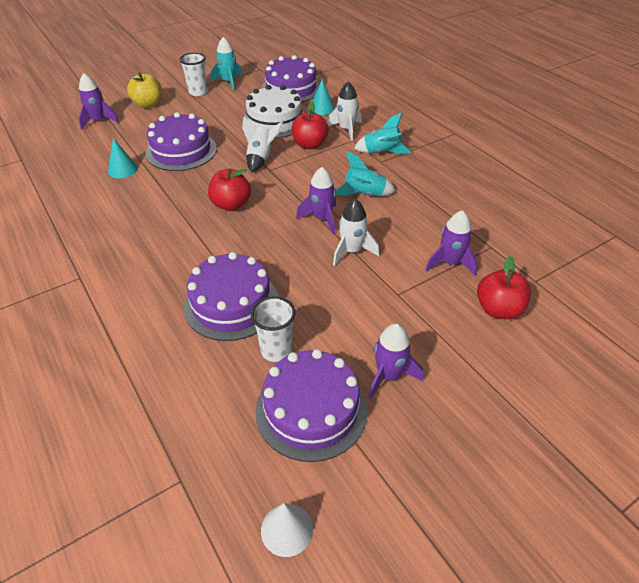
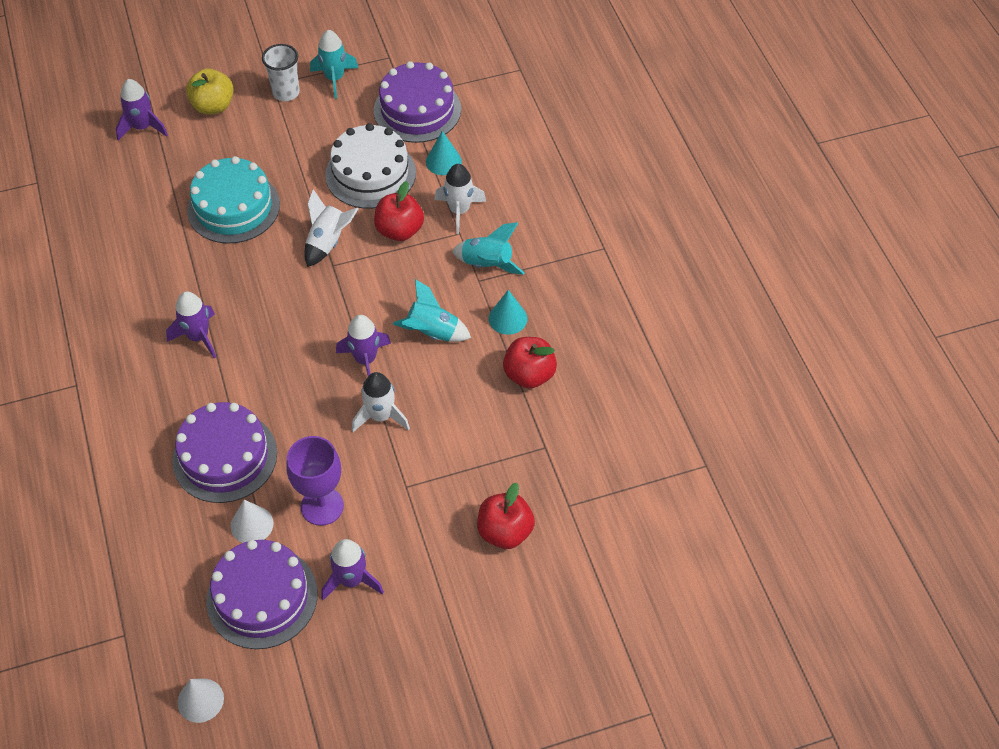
camera: 15 degrees right, 10 degrees up
turquoise cone [108,138,138,178] -> turquoise cone moved to [489,290,528,335]
purple cake [146,112,217,171] -> turquoise cake [187,156,280,244]
red apple [208,168,251,211] -> red apple moved to [503,337,557,389]
white cup [251,296,296,362] -> white cone [230,500,274,543]
purple rocket [425,210,477,275] -> purple rocket moved to [166,291,216,358]
none -> purple goblet [286,436,344,526]

